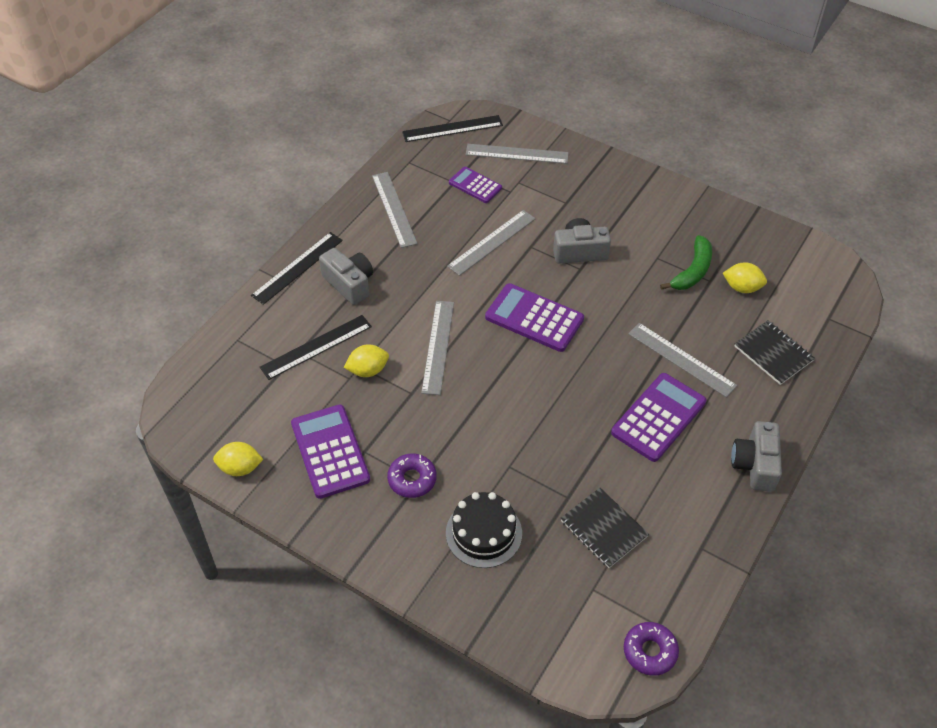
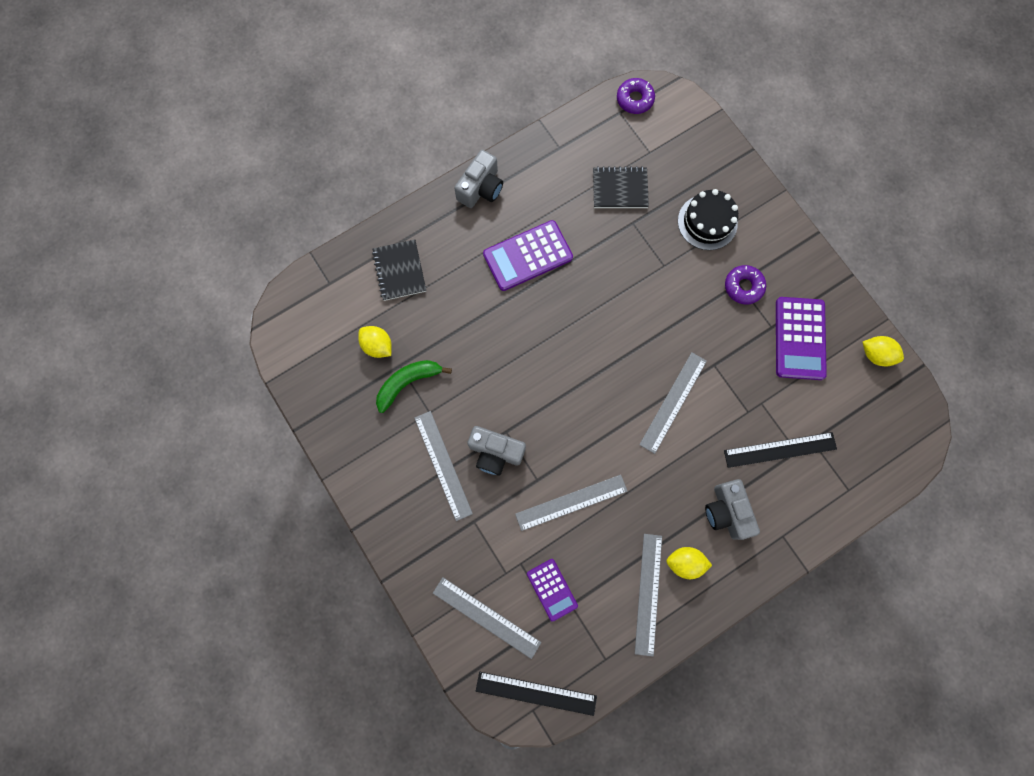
camera: 155 degrees left, 25 degrees up
black ruler [251,232,343,305] -> none
yellow lemon [344,344,389,377] -> yellow lemon moved to [666,547,712,579]
purple calculator [485,283,584,352] -> none
black notebook [561,488,649,568] -> black notebook turned 75 degrees counterclockwise [593,166,649,208]
grey ruler [628,323,737,397] -> grey ruler moved to [415,411,473,521]

